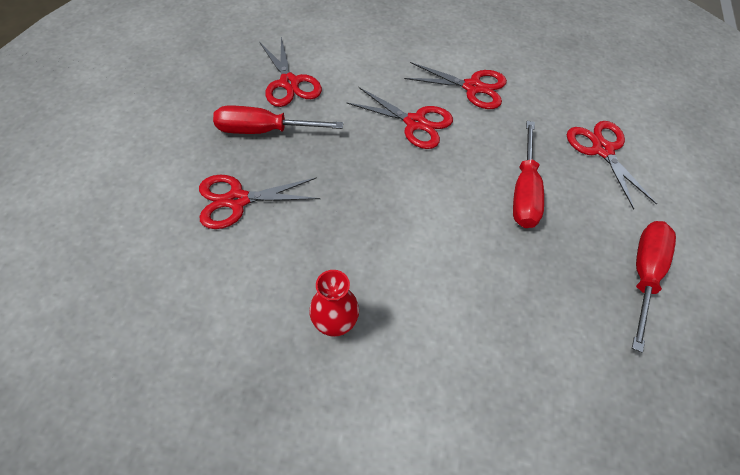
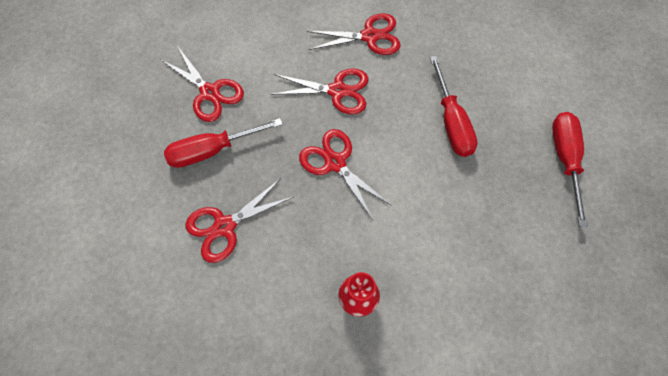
camera: 20 degrees left, 10 degrees up
red scissors [567,121,657,210] -> red scissors moved to [299,129,392,220]

